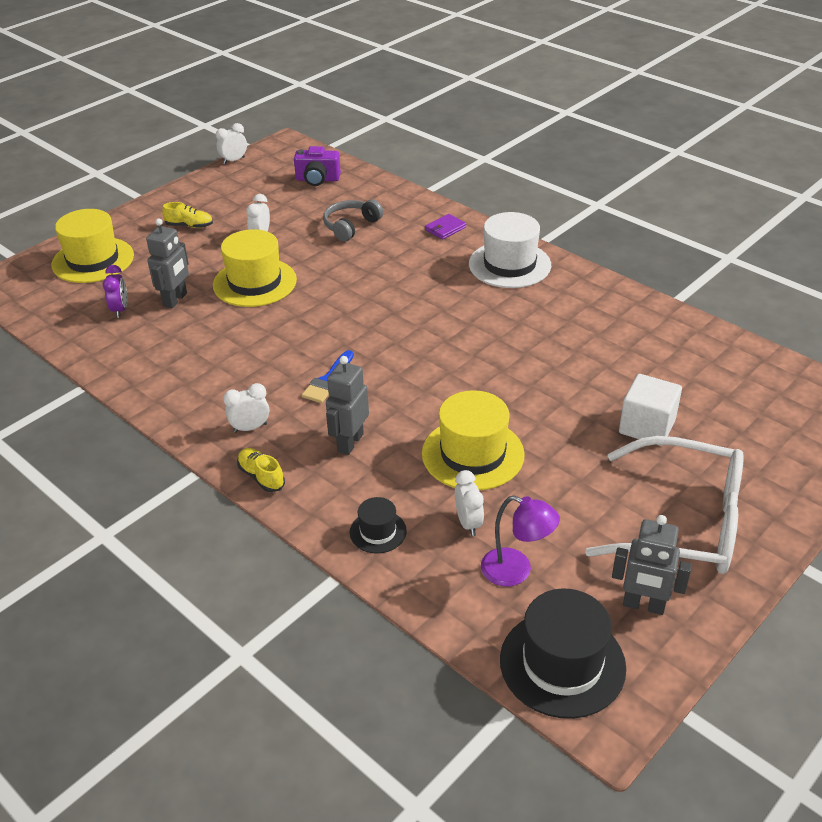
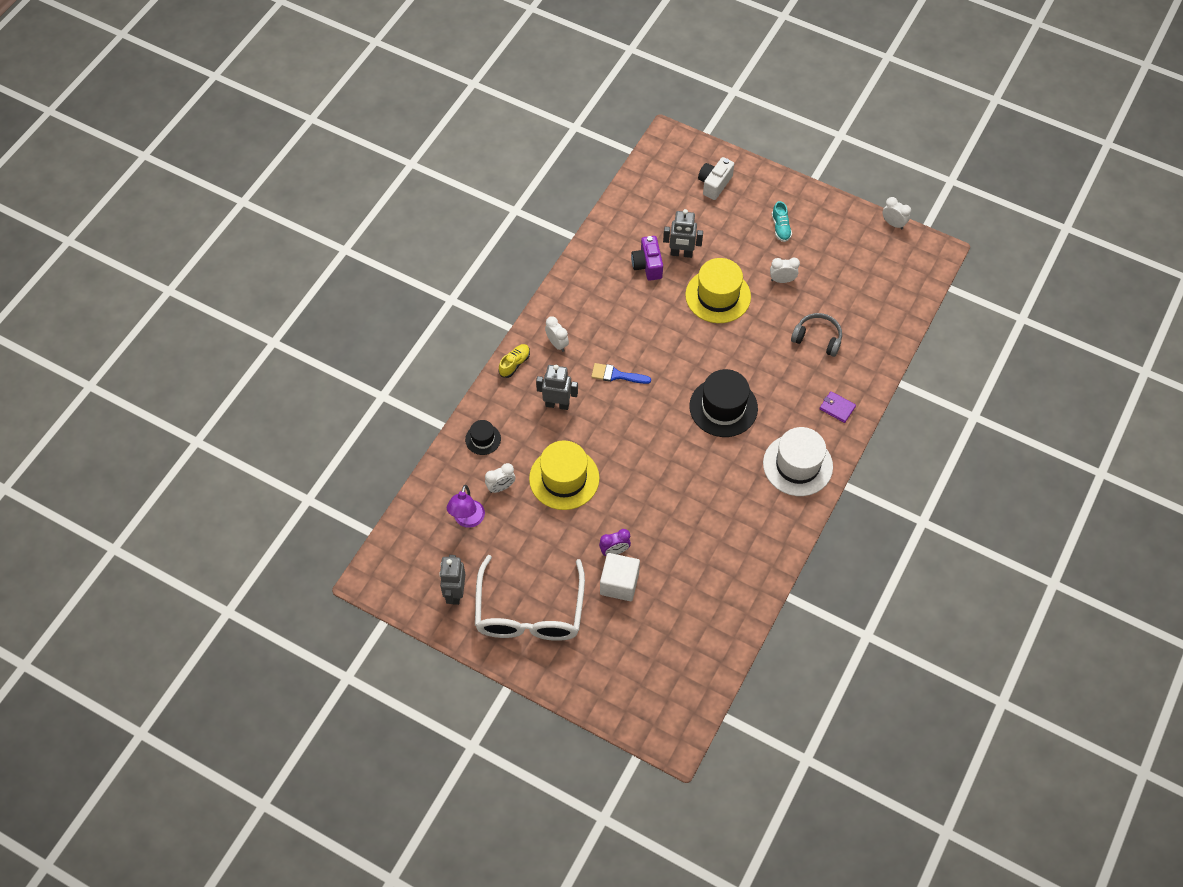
camera: 75 degrees right, 20 degrees up
yellow hat [51,209,134,283] -> white camera [698,157,734,200]
purple clock [103,265,127,318] -> purple clock moved to [599,529,631,556]
yellow shoe [162,202,213,228] -> turquoise shoe [772,201,792,242]
purple camera [294,146,341,186] -> purple camera moved to [631,236,663,281]
black hat [500,589,626,719] -> black hat moved to [689,369,758,437]

